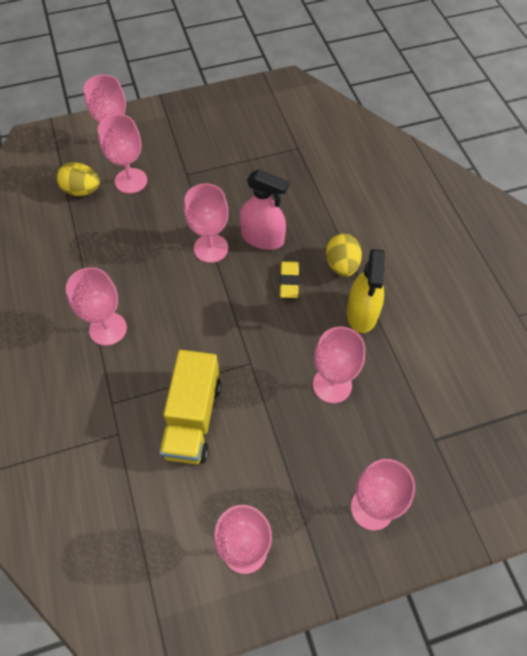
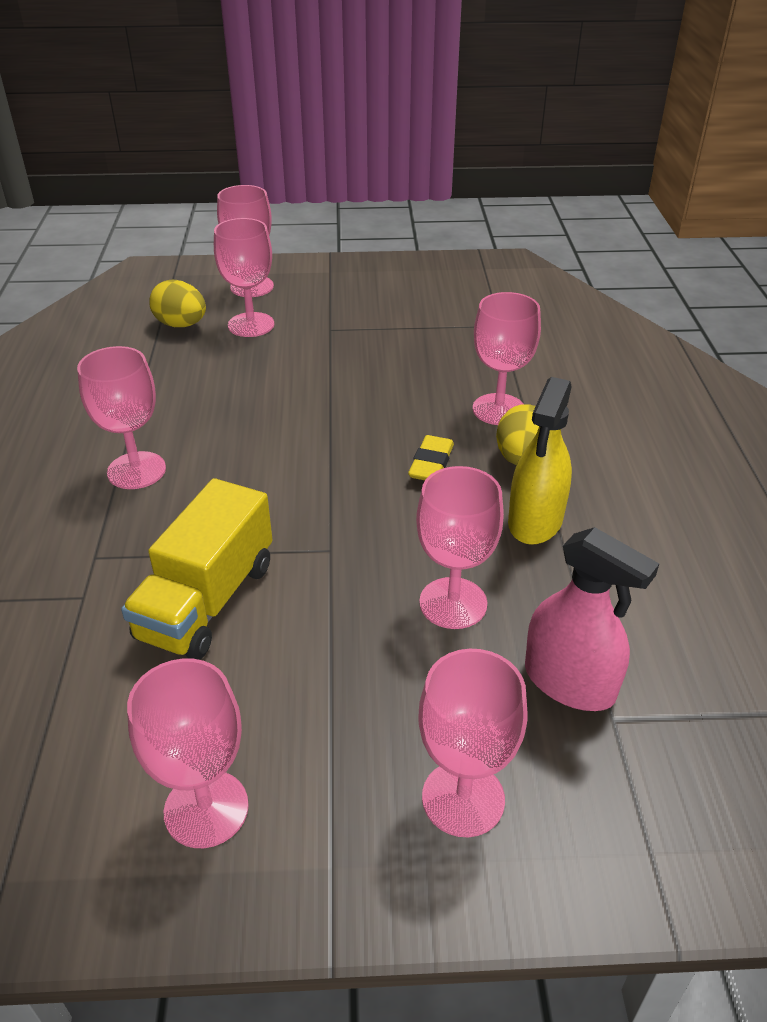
camera: 15 degrees right, 20 degrees down
pink goblet [184,184,228,263] -> pink goblet moved to [473,292,541,425]
pink spray bottle [240,169,289,250] -> pink spray bottle moved to [525,527,659,711]

